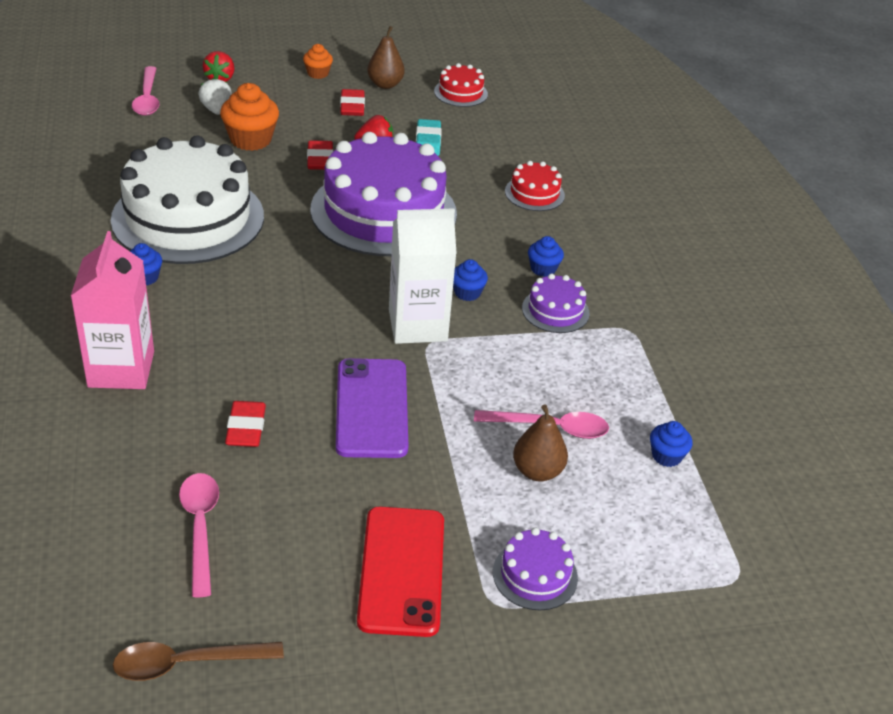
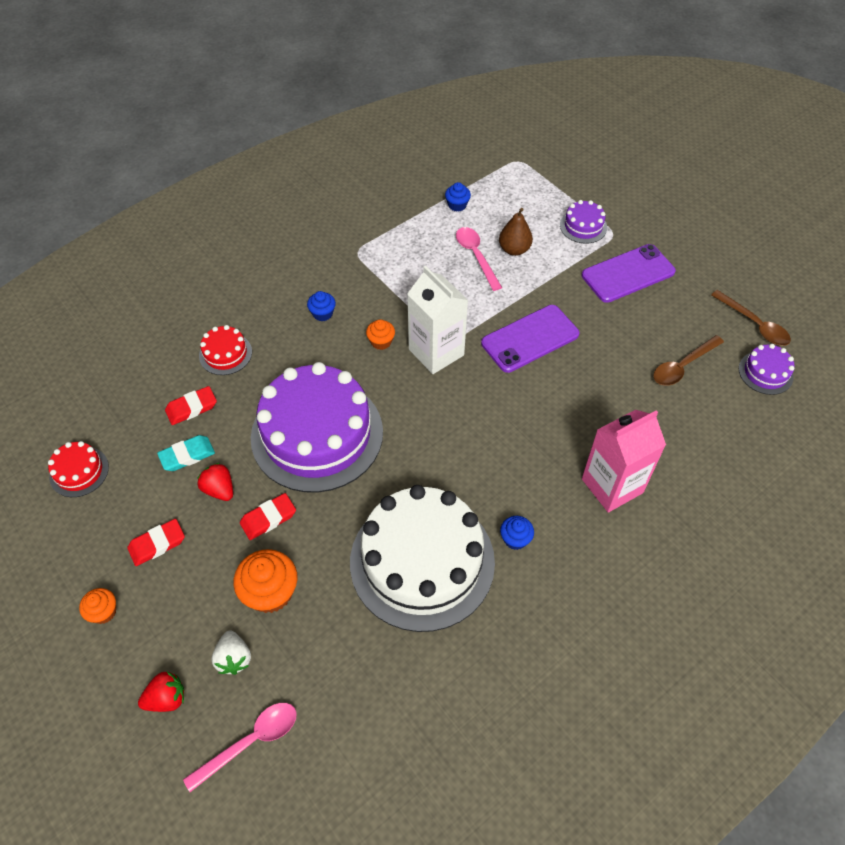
camera: 115 degrees left, 15 degrees up
pink spoon [179,473,219,597] -> brown spoon [653,335,724,386]
white strawberry [198,78,232,115] -> white strawberry turned 60 degrees counterclockwise [211,630,251,675]
red eraser [225,401,266,447] -> red eraser moved to [165,386,217,425]
red phone [357,507,444,637] -> purple phone [582,244,676,303]
brown pear [367,26,405,89] -> none
blue cupcake [453,259,488,301] -> orange cupcake [366,319,395,350]
purple cake [522,274,590,333] -> purple cake moved to [739,344,795,395]

